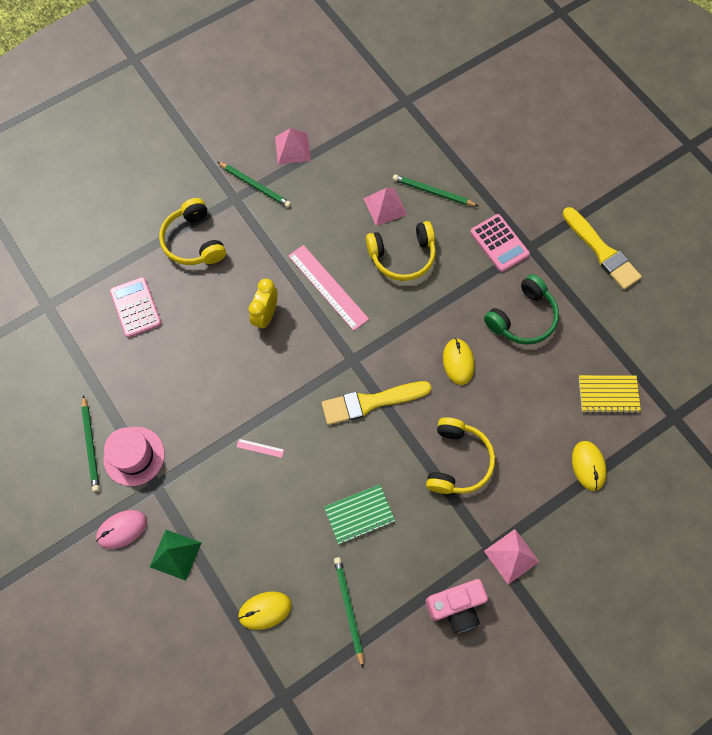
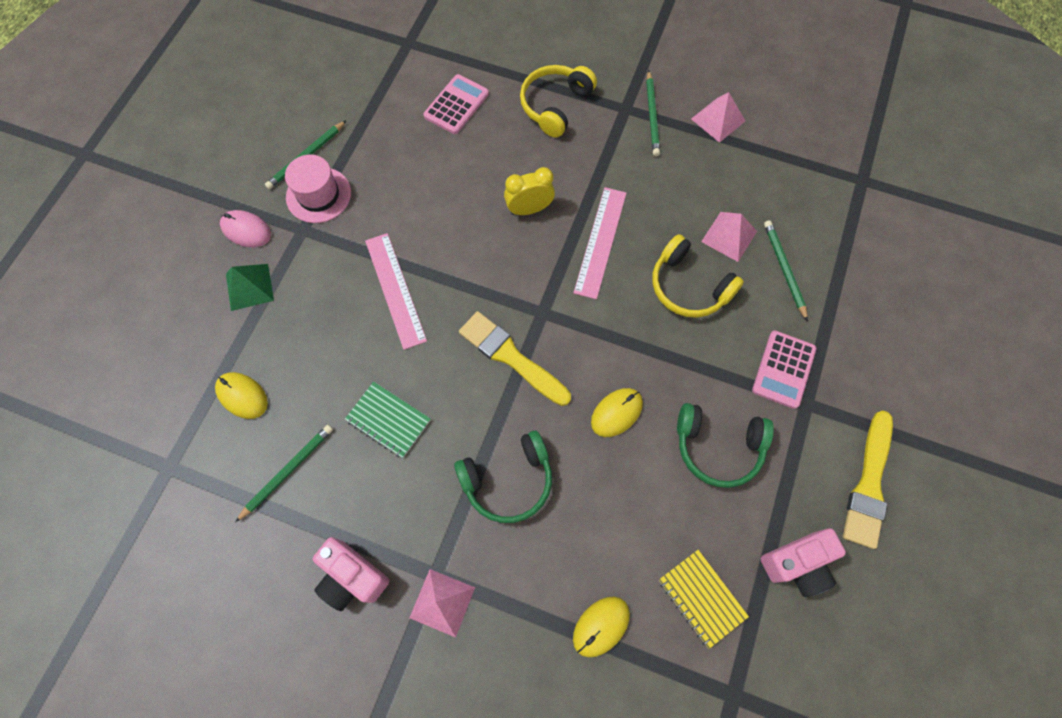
camera: 55 degrees right, 0 degrees up
pink ruler [237,439,284,458] -> pink ruler [365,233,427,350], size x2.41
yellow headphones [426,417,495,494] -> green headphones [454,431,552,523]
none -> pink camera [761,528,846,597]

